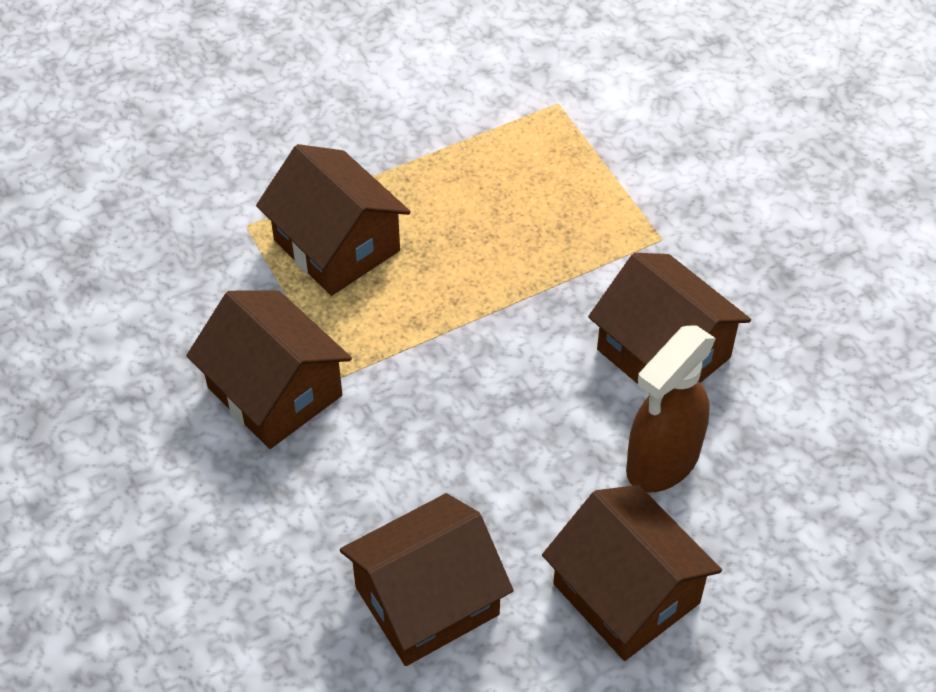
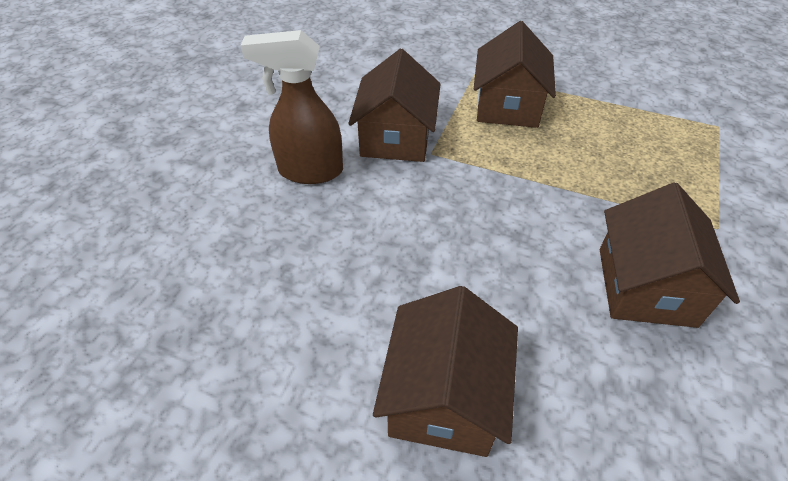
camera: 50 degrees right, 5 degrees down
brown house [340,493,514,666] -> none
brown spray bottle [626,325,716,492] -> brown spray bottle moved to [241,30,343,184]

